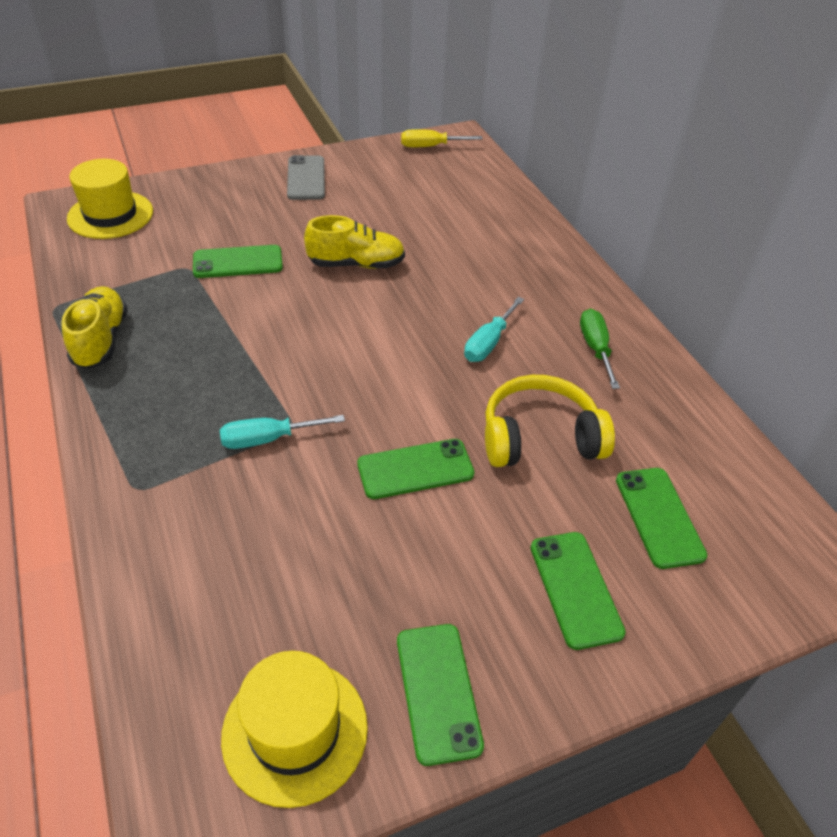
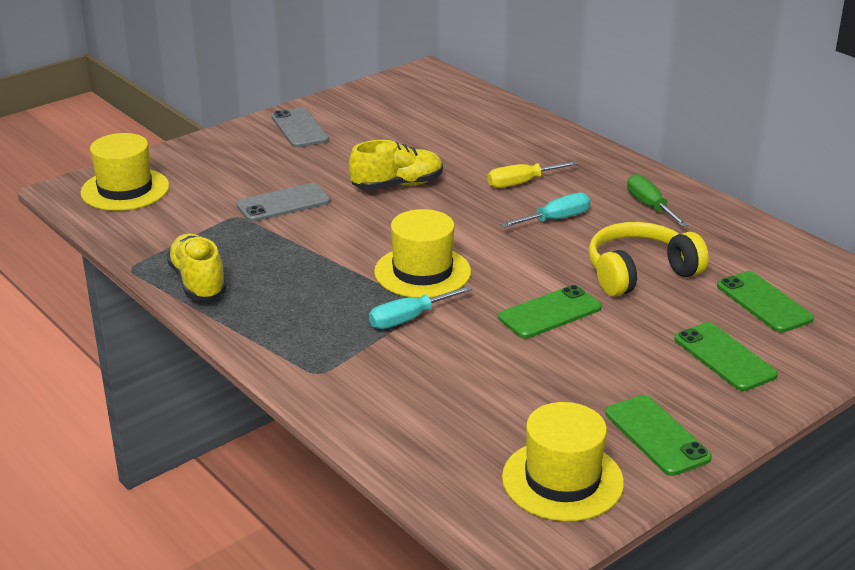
camera: 15 degrees left, 15 degrees down
green phone [193,245,283,278] -> grey phone [236,183,330,222]
yellow screwdriver [401,129,483,147] -> yellow screwdriver moved to [487,161,578,188]
turquoise screwdriver [464,297,524,362] -> turquoise screwdriver turned 135 degrees counterclockwise [500,193,590,228]
none -> yellow hat [374,209,471,298]

